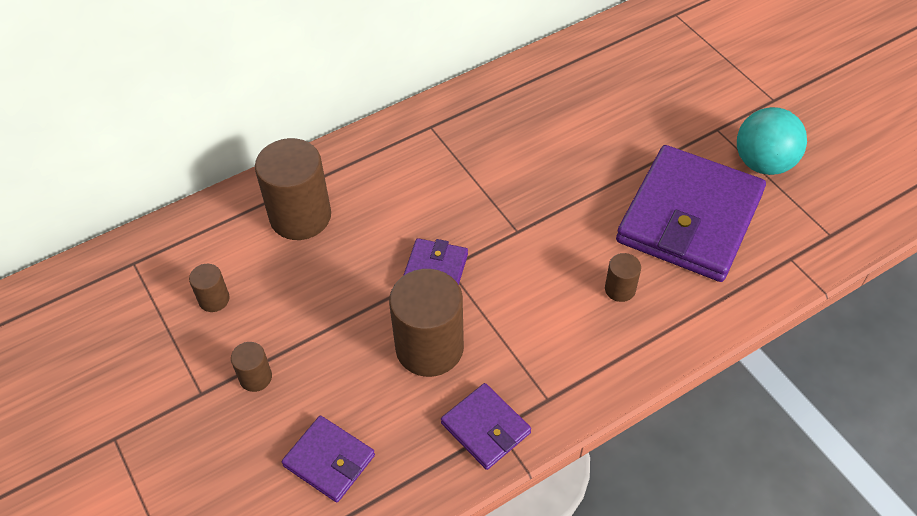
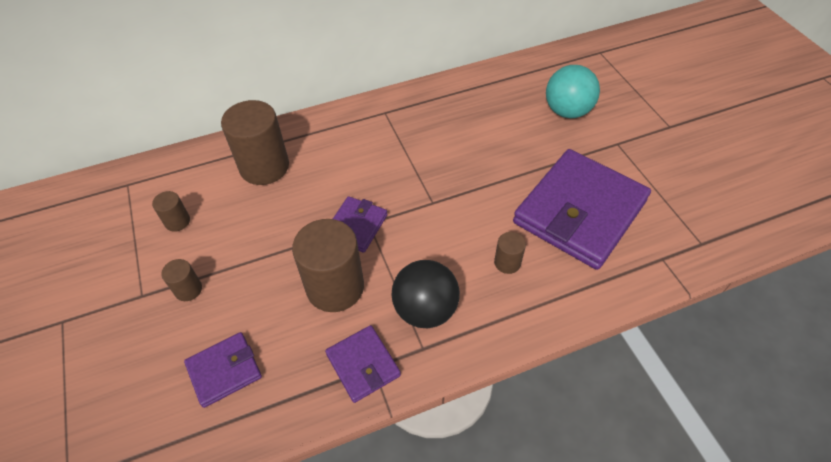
camera: 10 degrees right, 0 degrees up
purple wallet [282,416,375,503] -> purple wallet turned 75 degrees counterclockwise [184,332,262,408]
turquoise ball [737,107,807,175] -> turquoise ball moved to [546,65,600,118]
none -> black ball [392,260,460,328]

